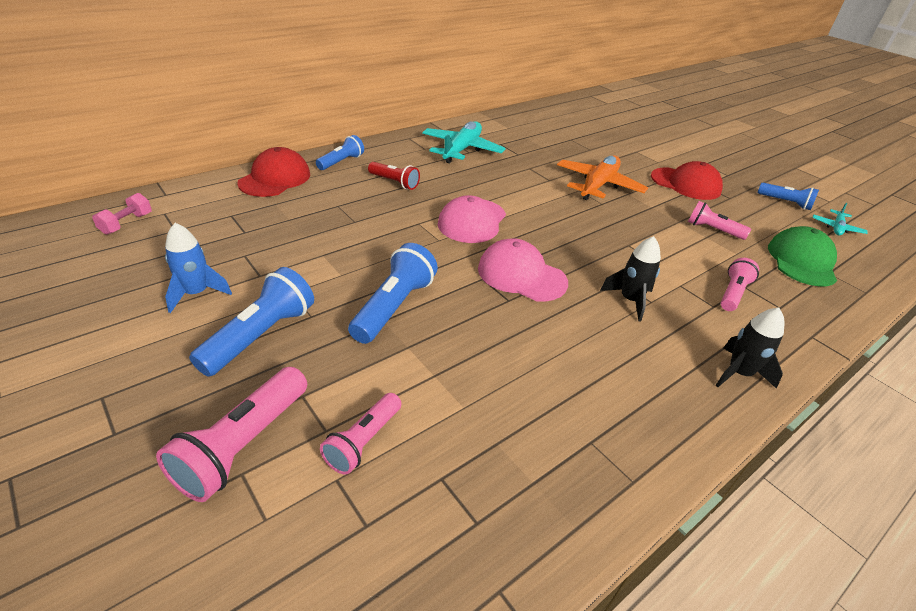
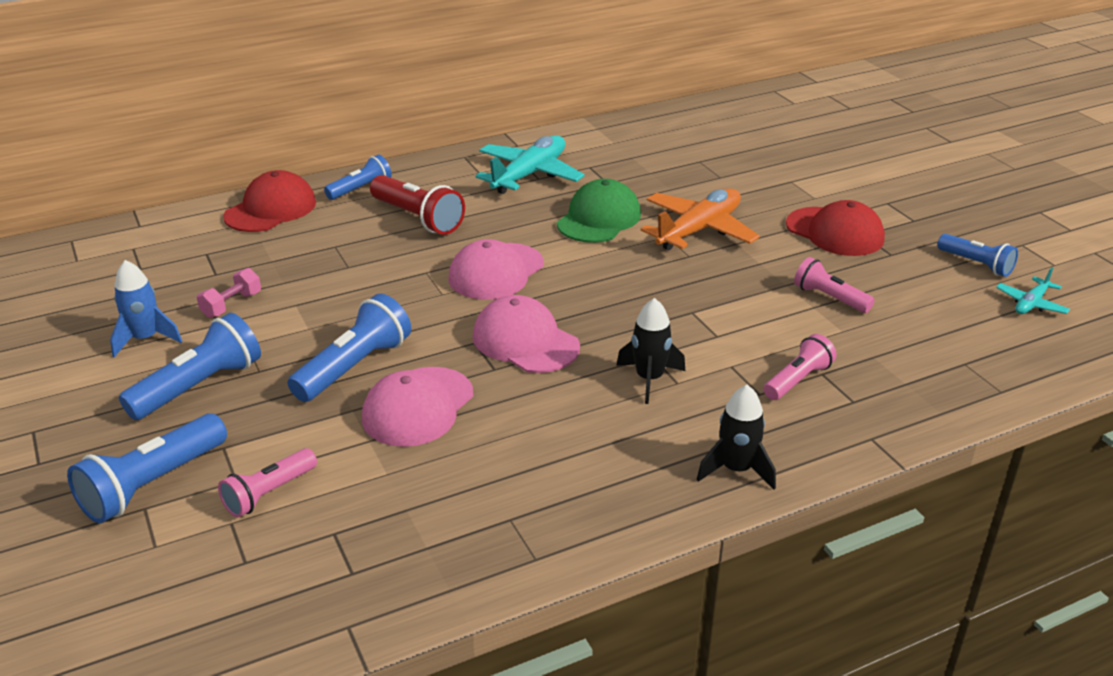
camera: 15 degrees right, 5 degrees down
pink dumbbell [92,193,152,235] -> pink dumbbell moved to [197,268,261,318]
pink flashlight [156,367,307,502] -> blue flashlight [67,413,227,523]
red flashlight [368,162,420,190] -> red flashlight [370,175,465,235], size x1.57
green cap [768,226,837,286] -> green cap moved to [557,179,641,243]
none -> pink cap [362,367,473,447]

